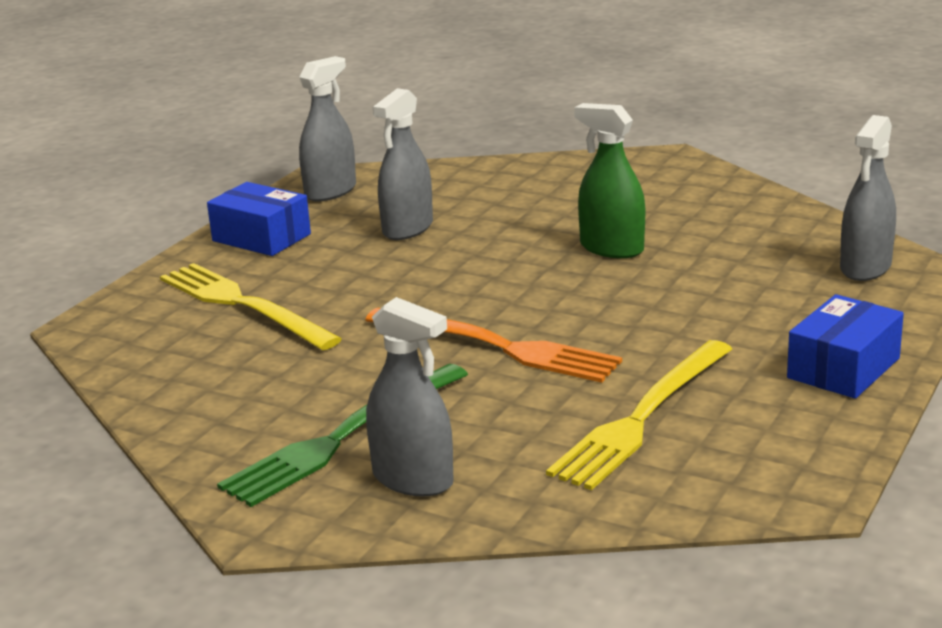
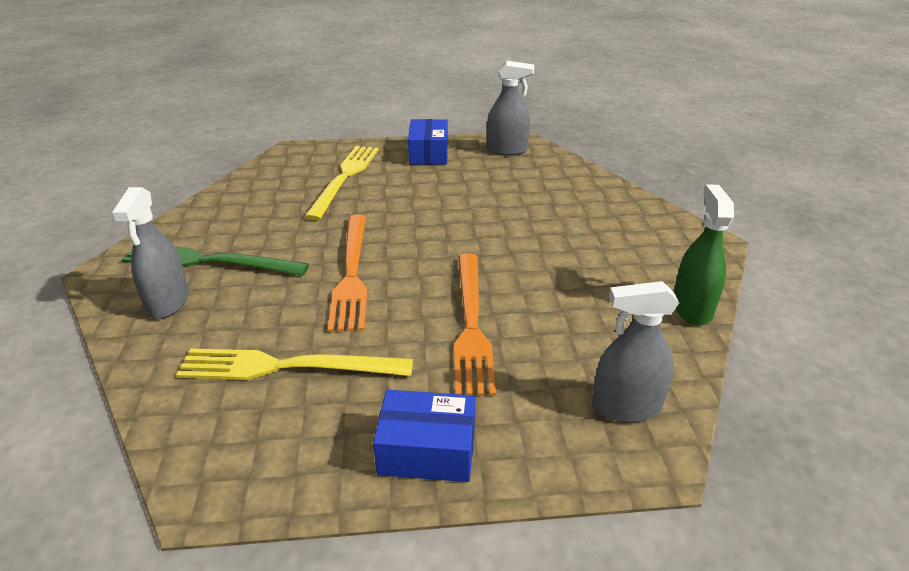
camera: 55 degrees right, 10 degrees up
grey spray bottle [373,88,433,240] -> none
green spray bottle [574,103,645,258] -> green spray bottle moved to [674,184,734,325]
none -> orange fork [454,253,496,396]

